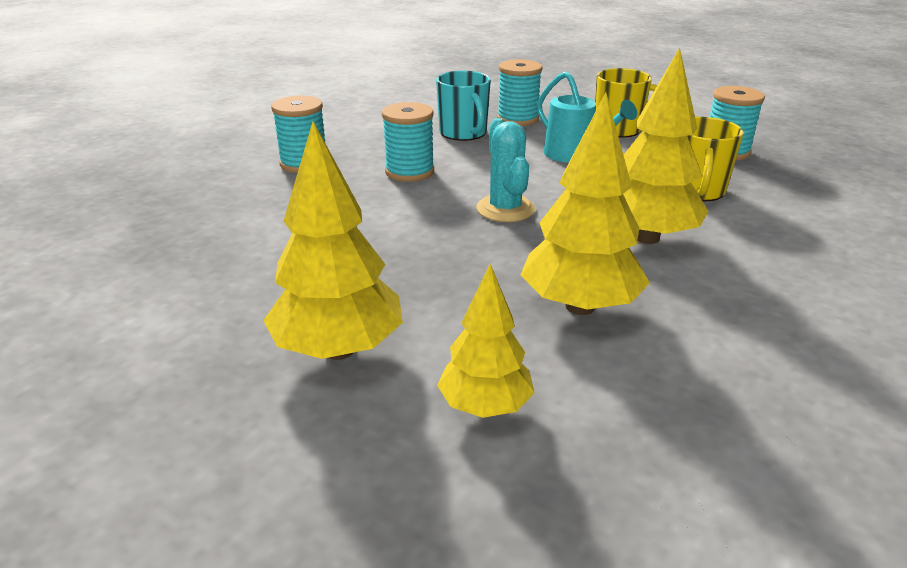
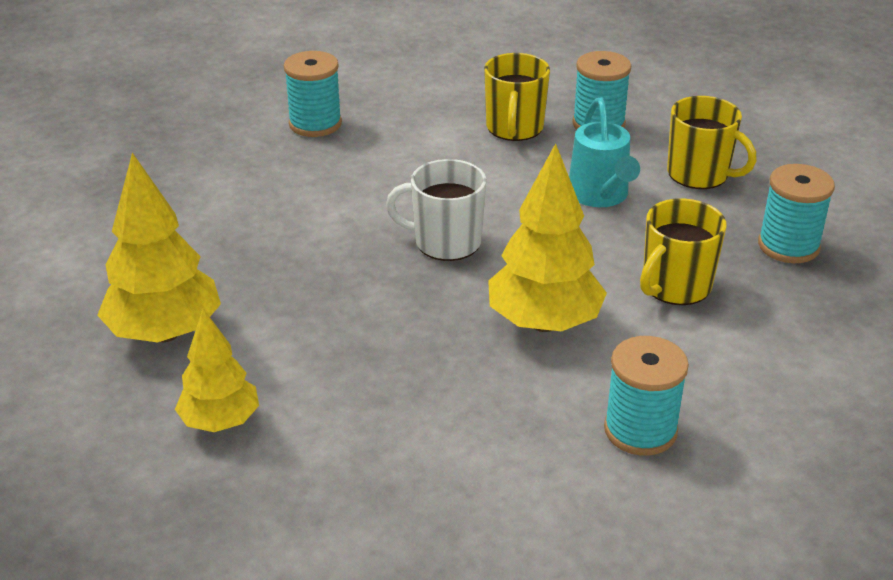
camera: 30 degrees right, 5 degrees up
turquoise spool [382,102,434,182] -> turquoise spool moved to [604,336,689,456]
turquoise mug [436,71,491,141] -> yellow mug [484,53,550,141]
turquoise cactus [476,118,535,222] -> white mug [386,159,486,261]
yellow tree [521,92,650,315] -> none

